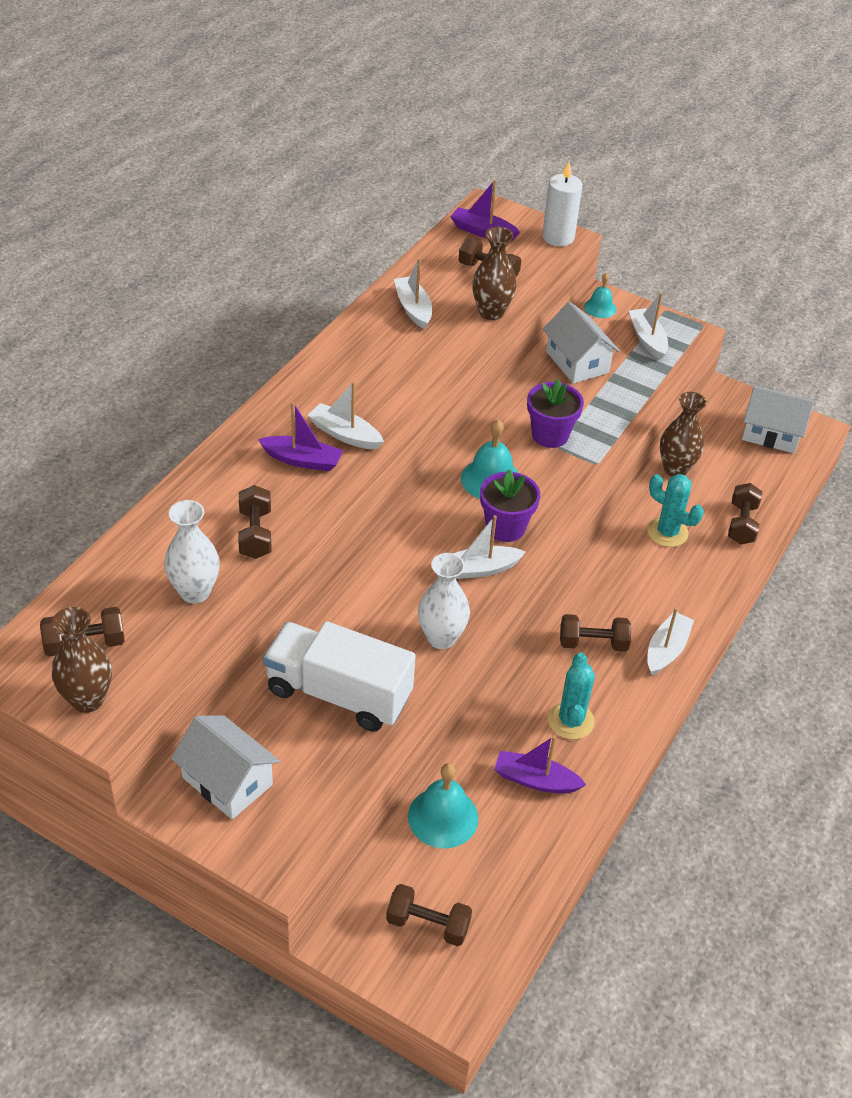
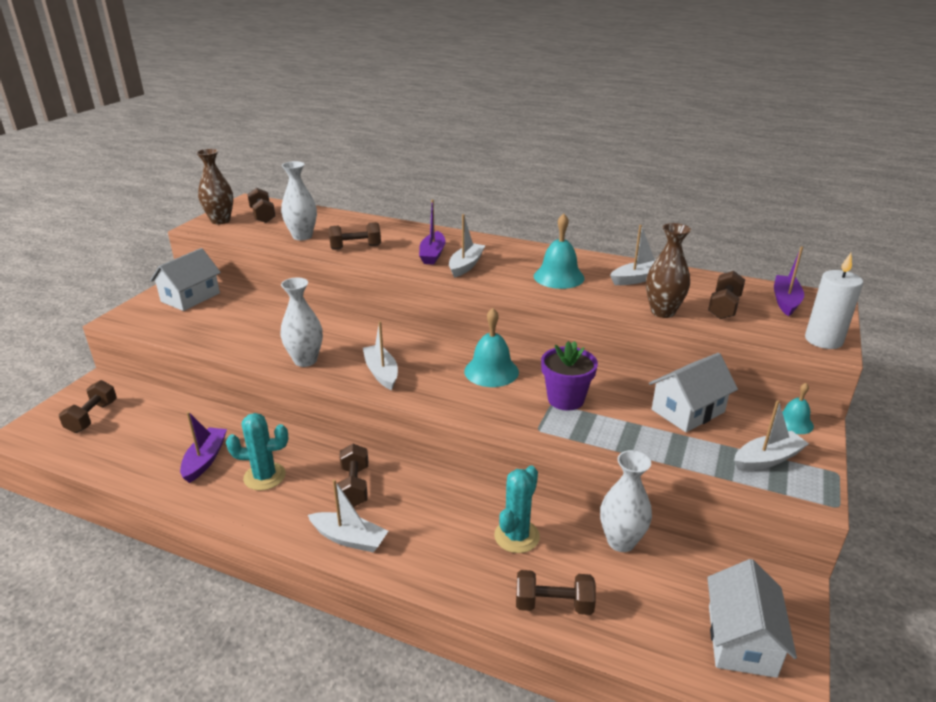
camera: 85 degrees right, 15 degrees down
white truck [263,621,416,732] -> none
turquoise bell [408,763,479,849] -> turquoise bell moved to [534,213,585,289]
purple flower pot [480,469,540,542] -> none
brown vase [660,392,707,477] -> white vase [600,450,652,552]

